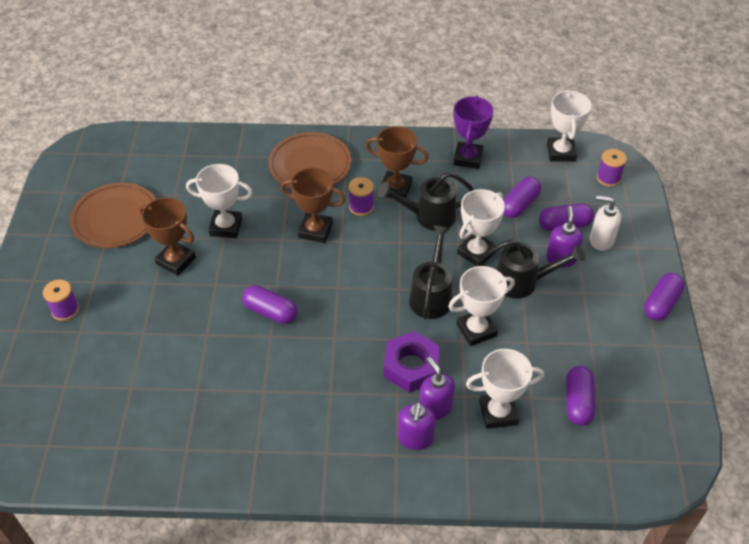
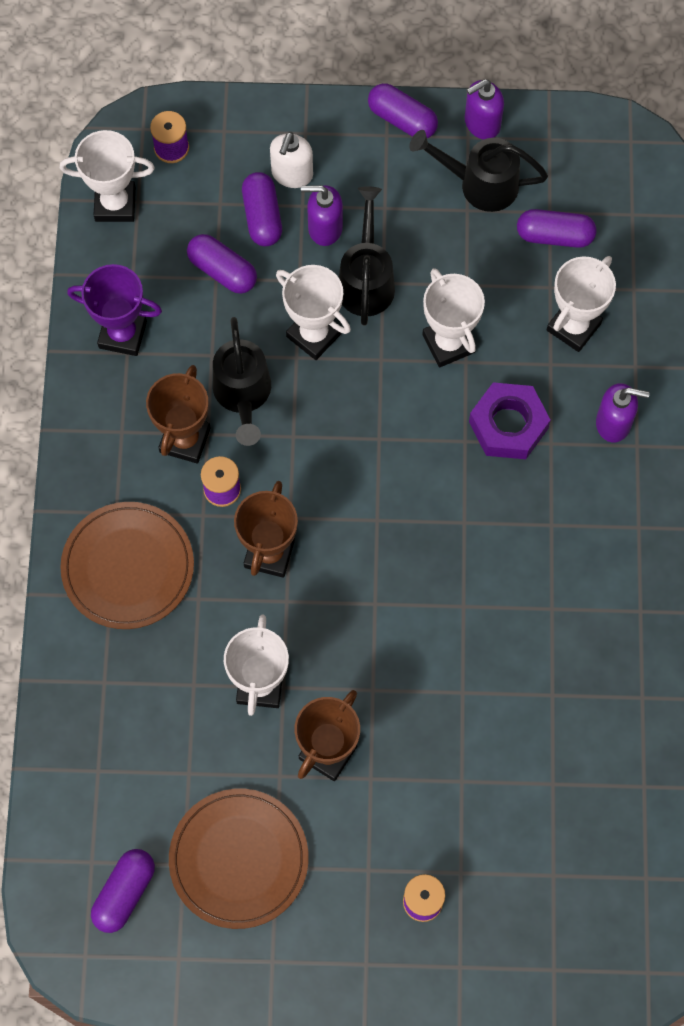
camera: 90 degrees left, 20 degrees up
purple capsule [242,285,297,324] -> purple capsule moved to [91,849,155,933]
black watering can [409,225,452,319] -> black watering can moved to [409,130,548,212]
purple soap dispenser [419,357,455,420] -> purple soap dispenser moved to [465,79,504,140]
white trophy [466,349,544,429] -> white trophy turned 45 degrees clockwise [547,256,616,352]

